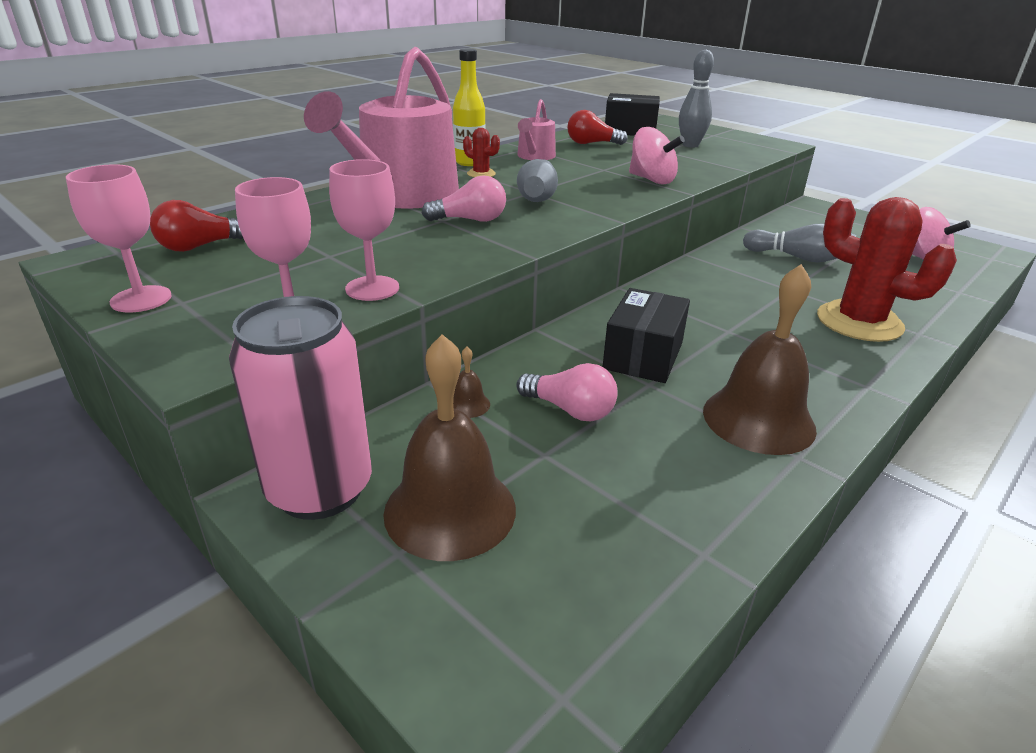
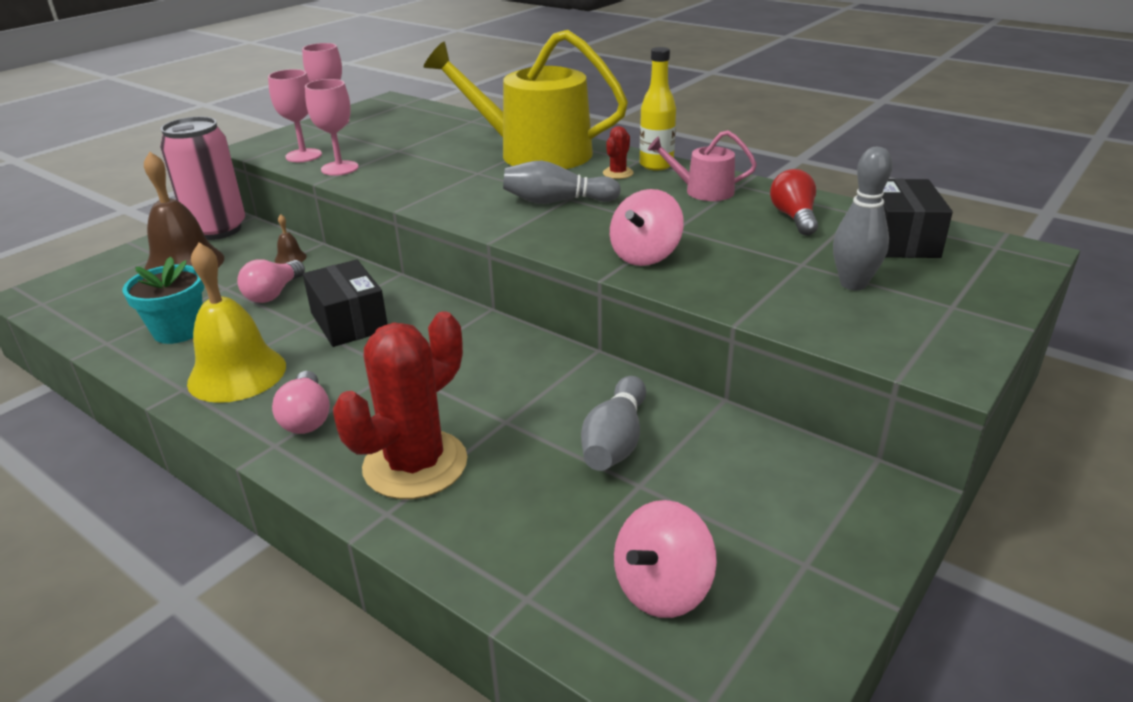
camera: 85 degrees right, 0 degrees up
red light bulb [150,200,243,252] -> none
pink watering can [304,47,459,209] -> yellow watering can [423,30,628,169]
pink light bulb [421,175,506,222] -> pink light bulb moved to [272,371,330,434]
black box [602,288,690,383] -> black box turned 45 degrees clockwise [303,260,388,347]
brown bell [703,264,817,455] -> yellow bell [187,242,286,403]
none -> turquoise flower pot [123,256,204,344]

